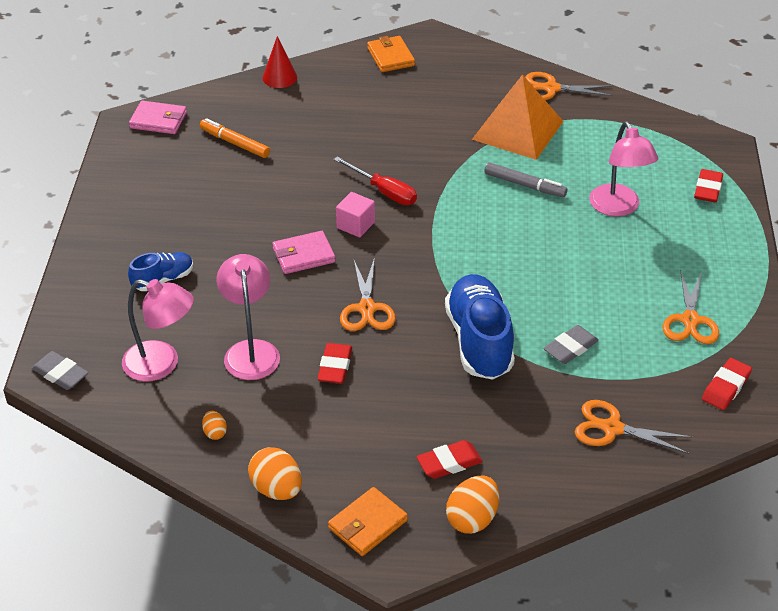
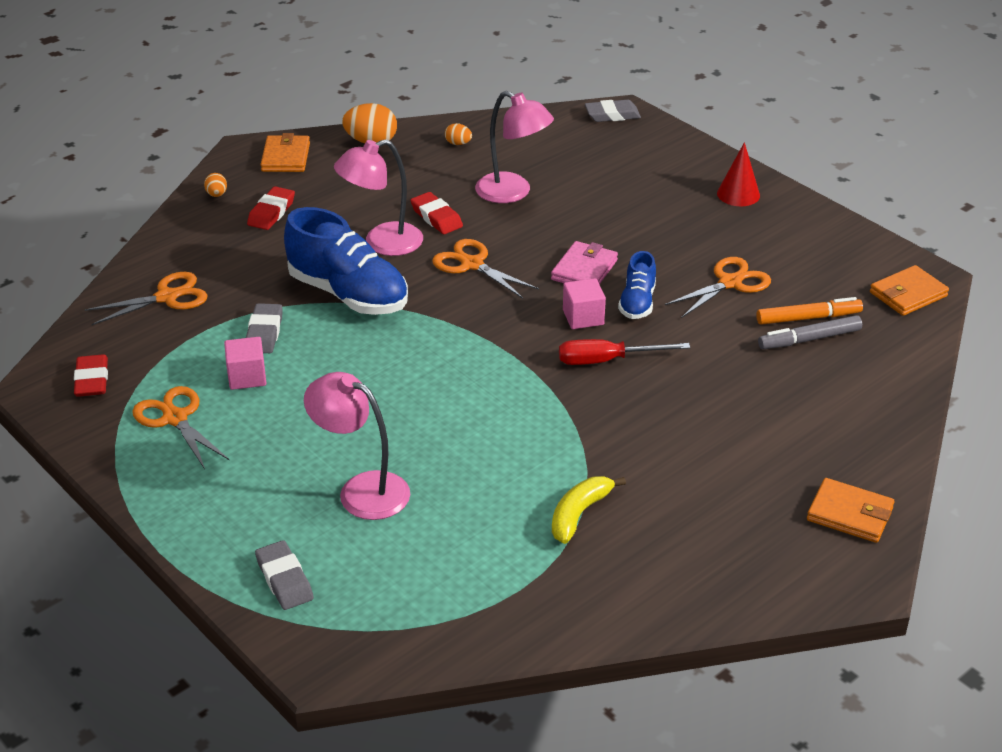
camera: 135 degrees right, 5 degrees down
pink lamp [122,279,194,382] -> pink lamp moved to [334,139,423,256]
blue shoe [128,252,193,291] -> blue shoe moved to [618,251,656,319]
pink wallet [129,101,187,134] -> orange wallet [870,265,949,316]
red cone [262,36,297,88] -> red cone moved to [717,142,760,206]
orange egg [446,475,499,534] -> orange egg [204,173,227,197], size x0.52
orange pyramid [472,74,564,160] -> yellow banana [552,476,626,544]
grey marker [484,162,567,197] -> grey marker moved to [758,315,862,349]
orange scissors [525,72,613,100] -> orange scissors moved to [665,257,771,318]
red eraser [694,169,723,203] -> grey eraser [255,540,314,610]
none -> pink cube [224,337,266,390]

